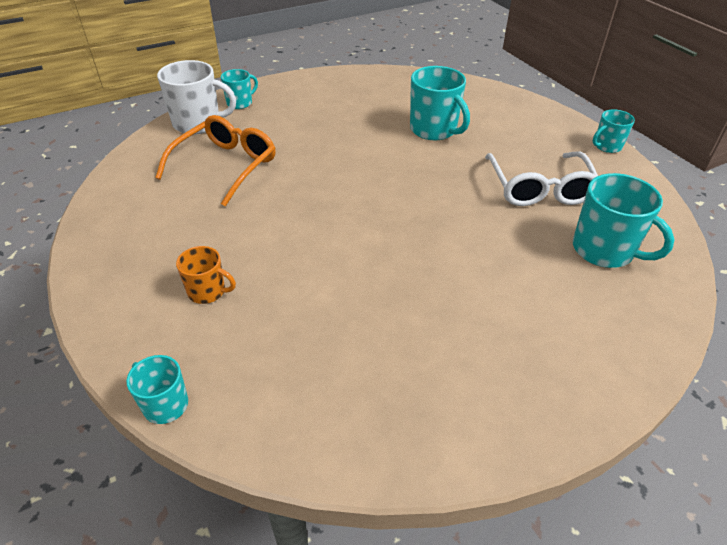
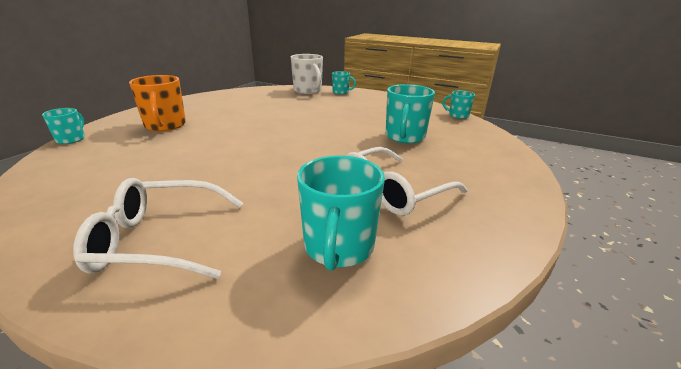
camera: 55 degrees right, 15 degrees down
orange glasses [155,115,276,207] -> none
orange mug [176,246,236,304] -> orange mug [129,75,186,132], size x1.74
turquoise mug [593,109,635,153] -> turquoise mug moved to [442,91,475,119]
none -> white glasses [73,178,243,279]

